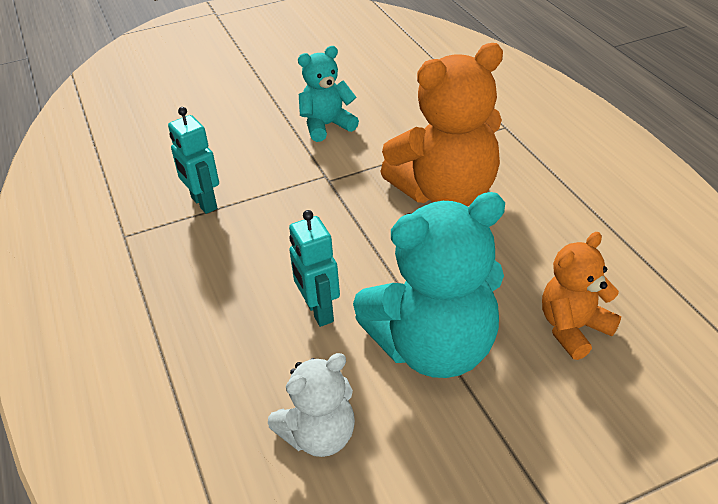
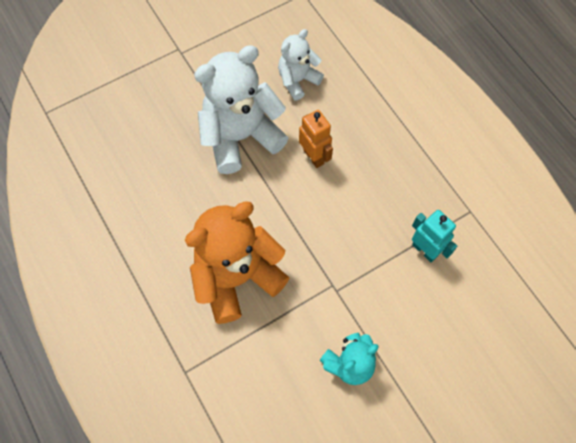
camera: 170 degrees right, 25 degrees up
turquoise robot [289,210,340,327] -> orange robot [299,110,333,168]
turquoise teddy bear [353,192,505,378] -> white teddy bear [194,45,288,174]
orange teddy bear [542,232,621,360] -> none

